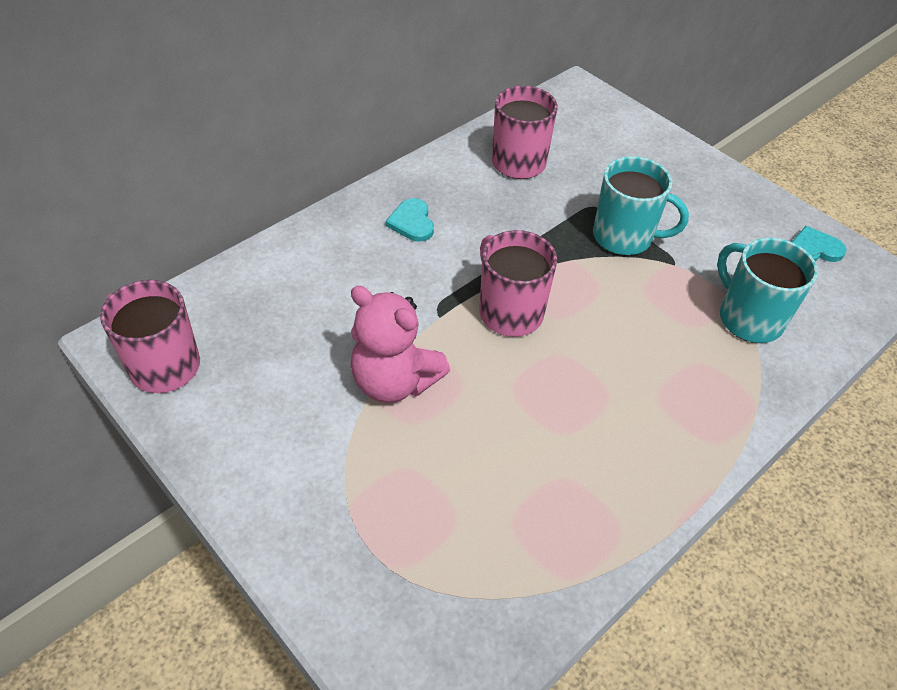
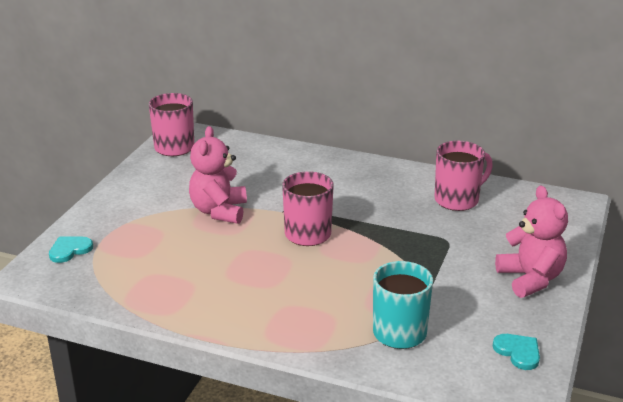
camera: 65 degrees right, 20 degrees down
turquoise heart [385,198,434,242] -> turquoise heart moved to [49,237,93,263]
turquoise mug [593,156,689,255] -> none
none -> pink teddy bear [495,186,568,298]

